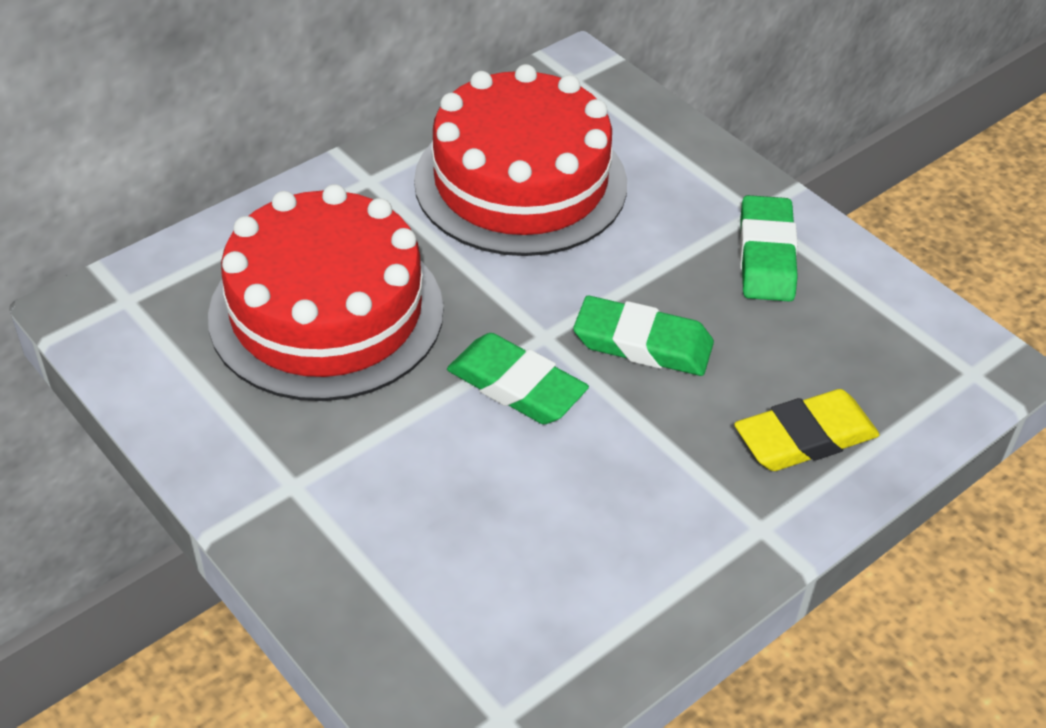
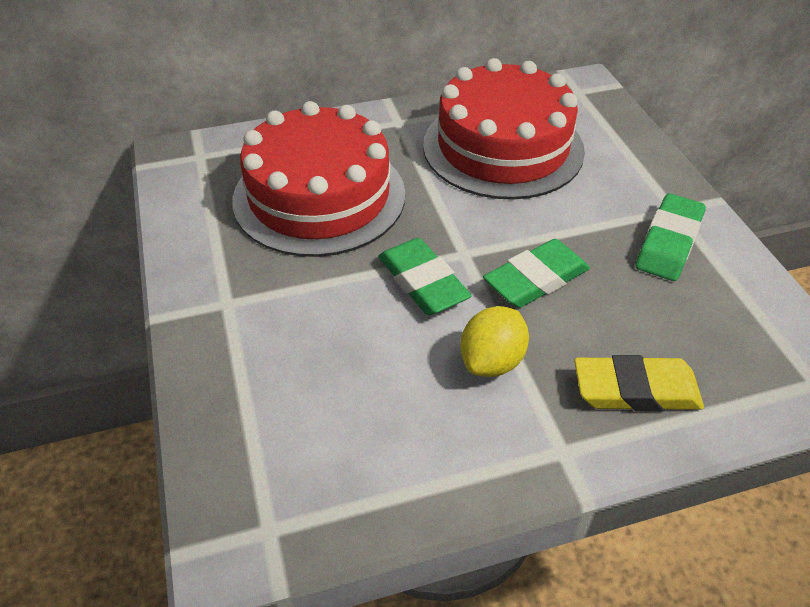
camera: 25 degrees right, 0 degrees up
green eraser [573,296,714,376] -> green eraser turned 75 degrees counterclockwise [483,239,590,308]
none -> yellow lemon [460,306,529,377]

